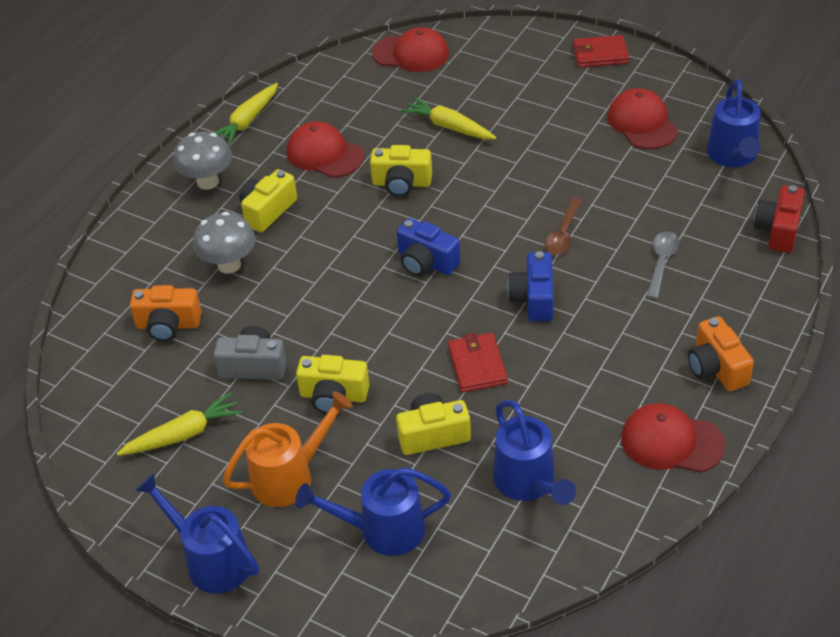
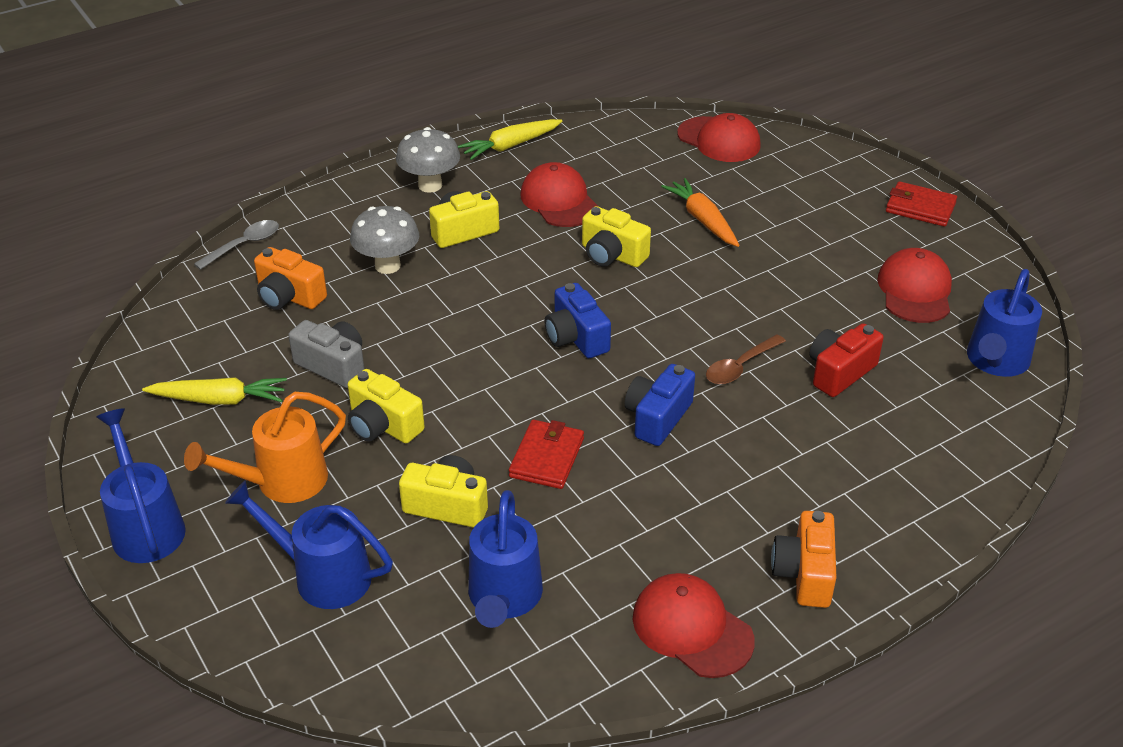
camera: 25 degrees right, 5 degrees down
orange watering can [222,391,353,507] -> orange watering can turned 150 degrees clockwise [184,392,346,503]
yellow carrot [401,97,496,139] -> orange carrot [661,178,739,247]
grey spoon [646,231,679,299] -> grey spoon moved to [194,220,279,270]
red camera [754,185,805,253] -> red camera moved to [810,323,884,397]

